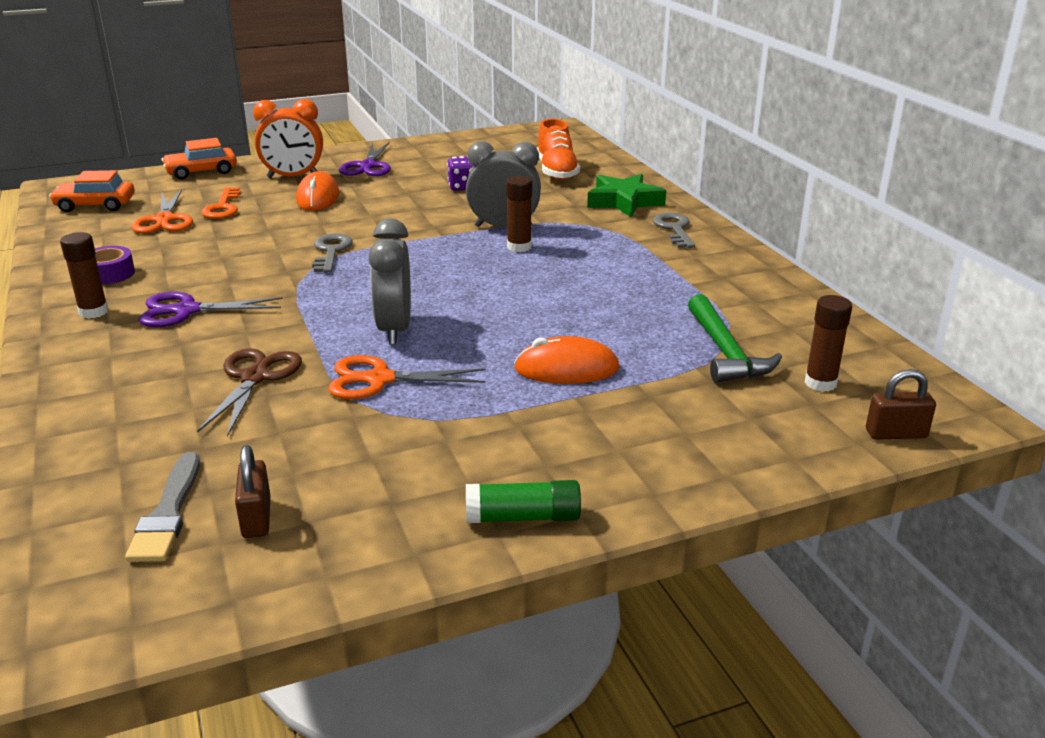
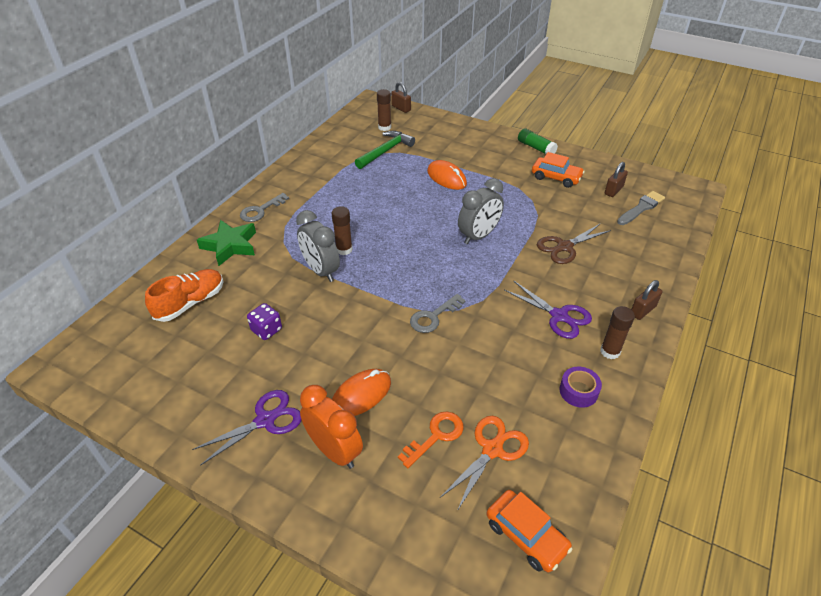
camera: 130 degrees left, 15 degrees up
orange car [162,138,237,180] -> orange car moved to [532,152,585,188]
orange scissors [328,355,486,399] -> none
none -> brown padlock [631,280,662,320]

